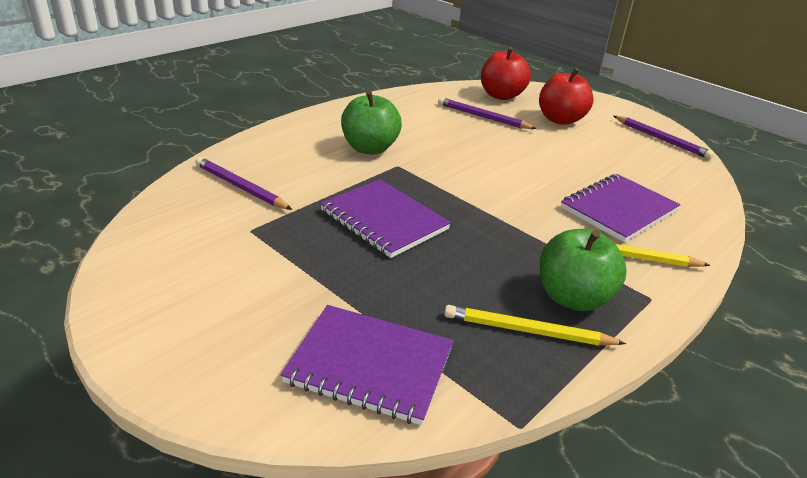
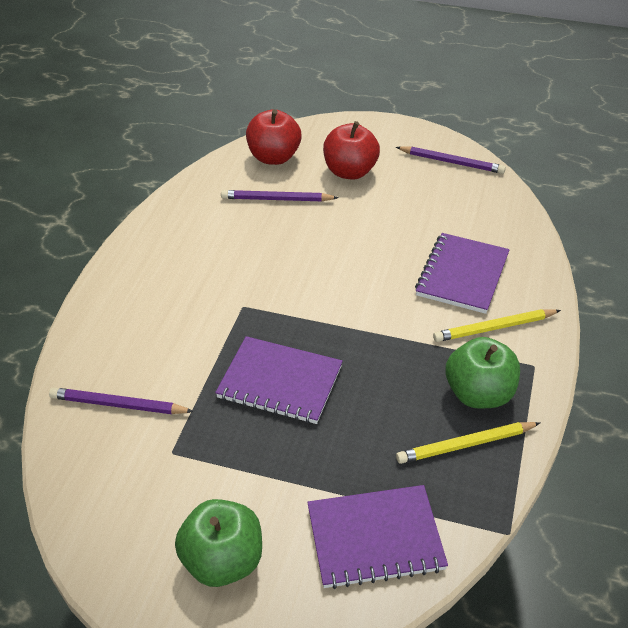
camera: 25 degrees left, 10 degrees up
green apple [341,90,402,154] -> green apple moved to [175,499,262,587]

